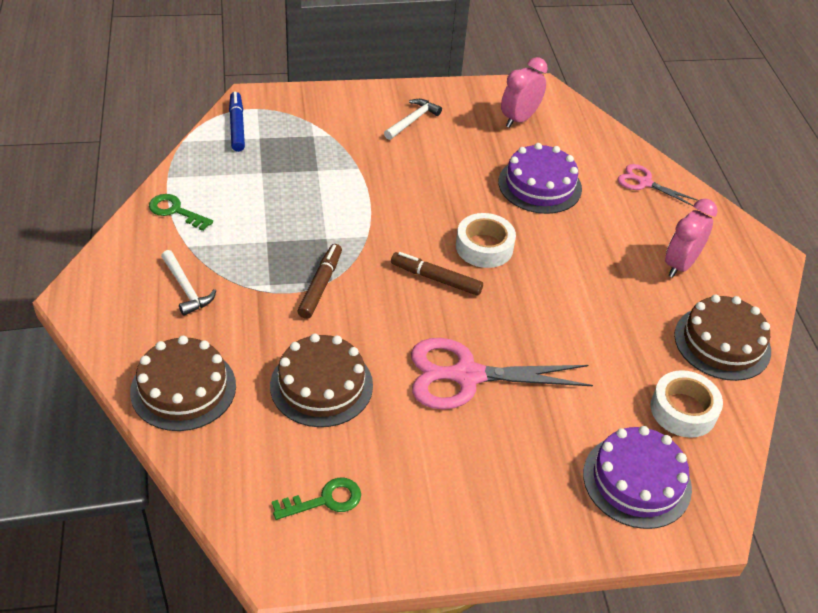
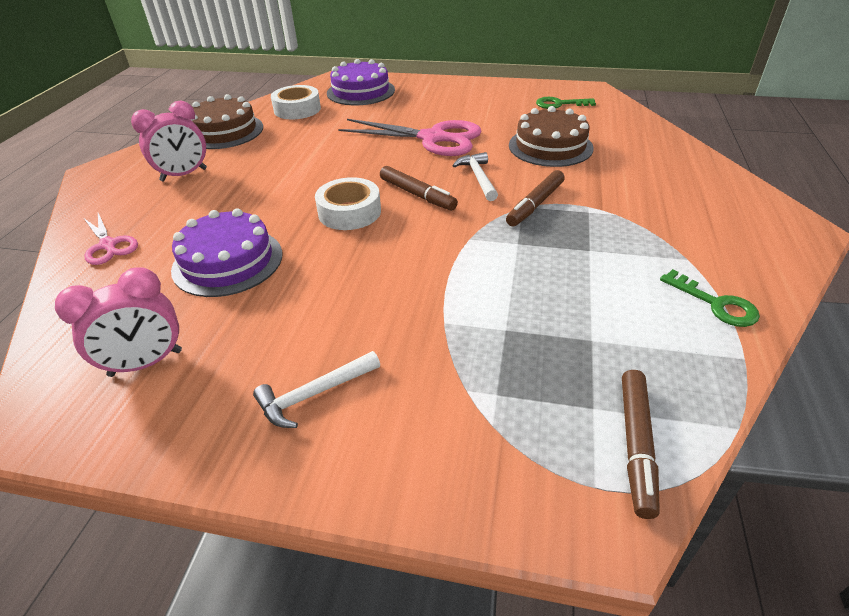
camera: 155 degrees left, 5 degrees down
brown cake [130,336,236,431] -> none
white hammer [161,250,216,316] -> white hammer moved to [452,152,498,201]
blue marker [229,92,245,152] -> brown marker [622,370,660,519]

